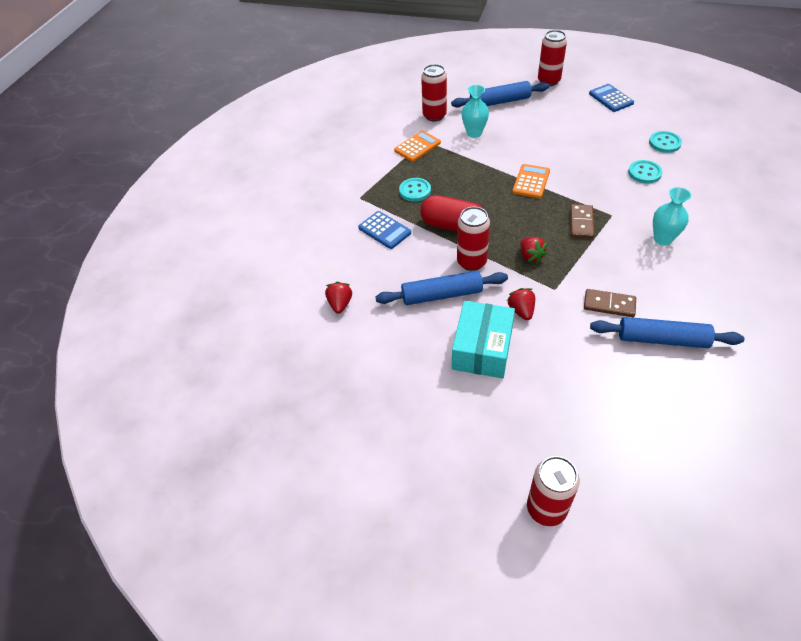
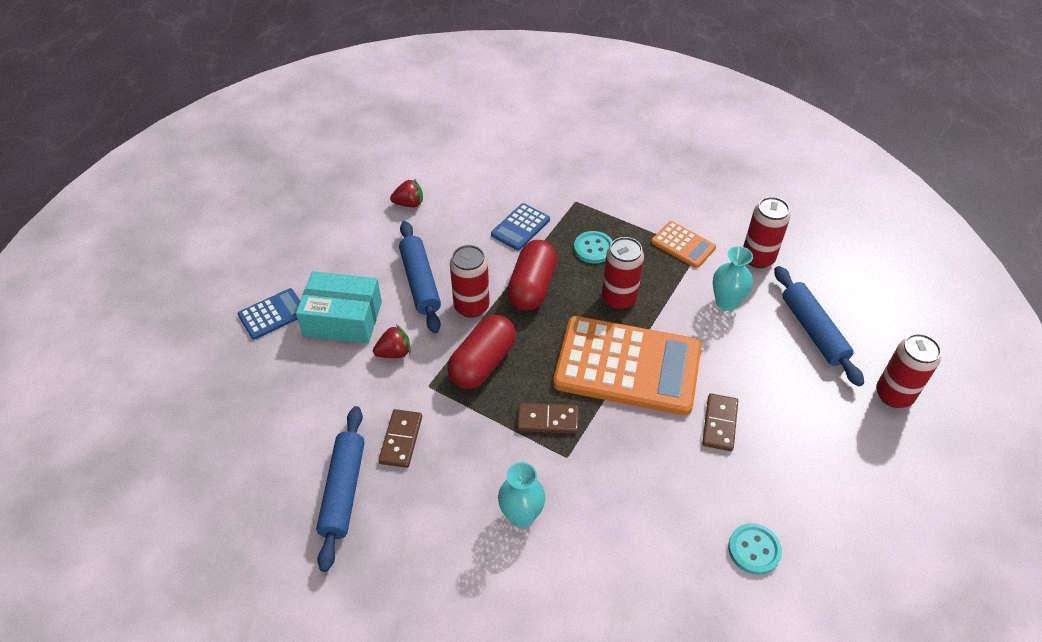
camera: 80 degrees right, 0 degrees up
orange calculator [512,164,550,198] -> orange calculator [553,316,702,416], size x2.19
red strawberry [520,237,547,263] -> red capsule [447,315,516,389]
red can [527,456,579,526] -> red can moved to [602,237,644,310]
blue calculator [589,84,634,112] -> blue calculator moved to [238,288,300,340]
turquoise button [628,160,662,184] -> none
none -> brown domino [702,393,738,451]

